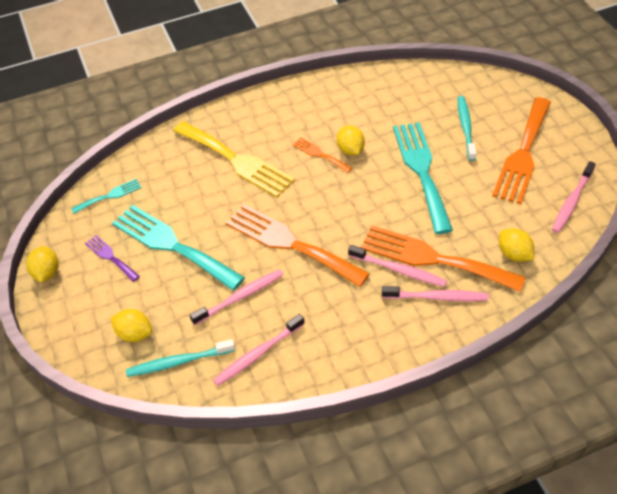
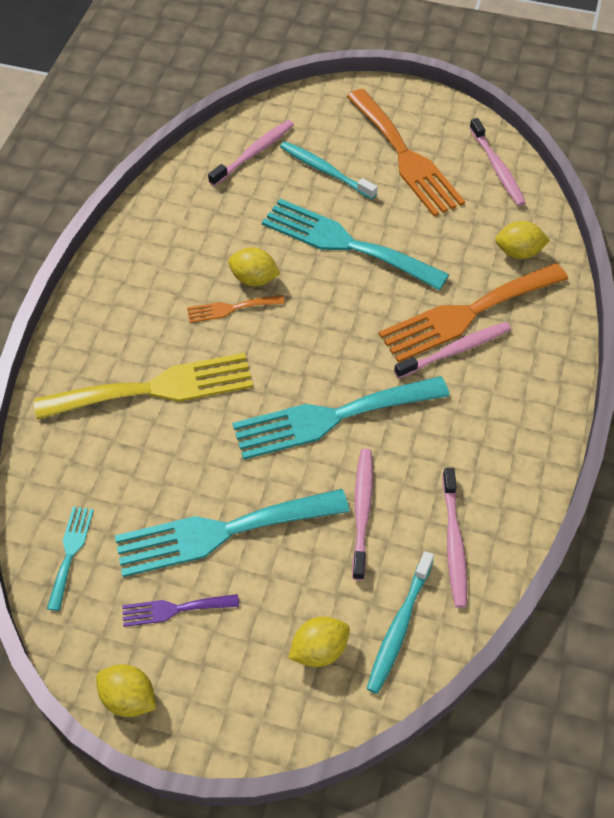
camera: 55 degrees left, 5 degrees up
orange fork [226,204,370,287] -> turquoise fork [232,376,450,460]
pink toothbrush [382,286,489,301] -> pink toothbrush moved to [208,120,294,186]

